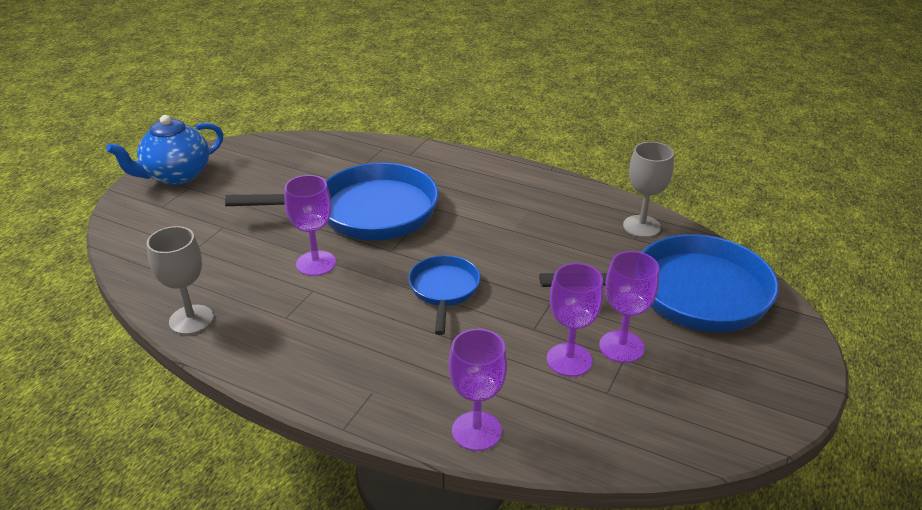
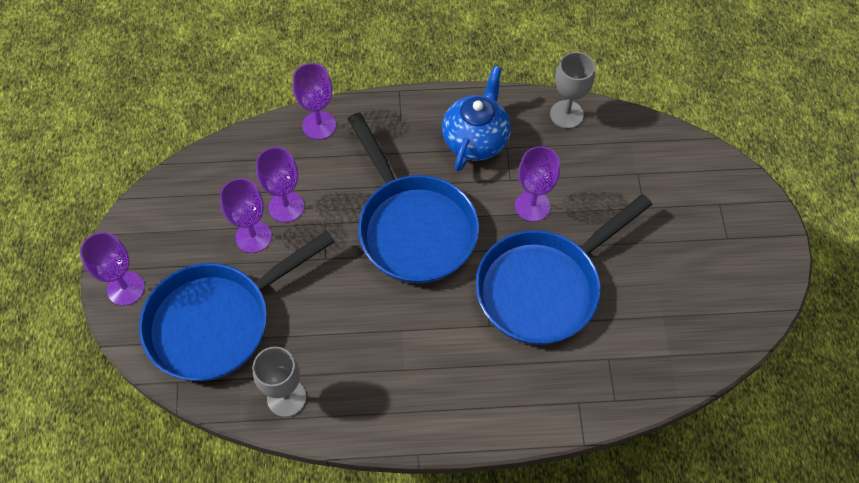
camera: 150 degrees right, 25 degrees up
blue teapot [106,115,224,185] -> blue teapot moved to [442,66,511,172]
blue pan [409,255,481,335] -> blue pan [348,113,479,284], size x1.90
none -> purple goblet [80,232,145,306]

